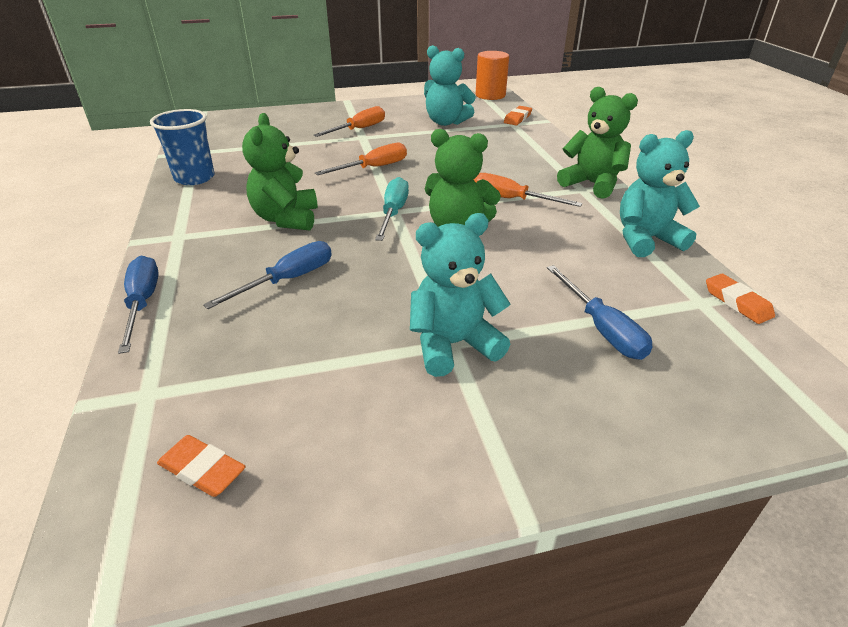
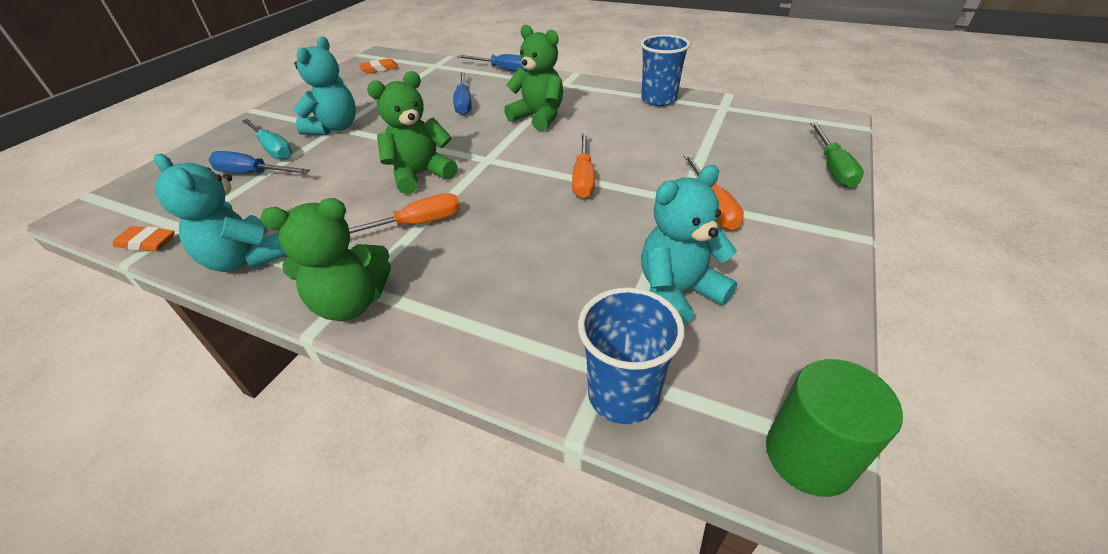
camera: 130 degrees right, 5 degrees up
turquoise screwdriver [375,177,409,241] -> turquoise screwdriver moved to [242,119,292,160]
orange cylinder [476,51,509,100] -> green cylinder [766,359,903,497]
orange eraser [504,106,532,125] -> blue cup [578,288,685,424]
turquoise teddy bear [620,130,700,257] -> turquoise teddy bear turned 105 degrees clockwise [154,154,287,272]
none -> green screwdriver [810,122,864,188]

